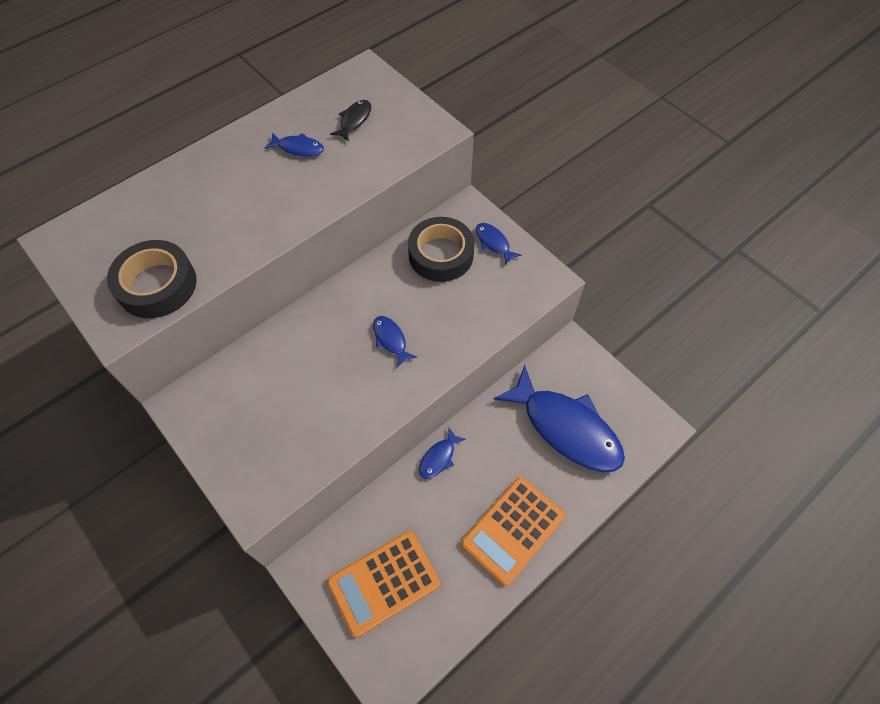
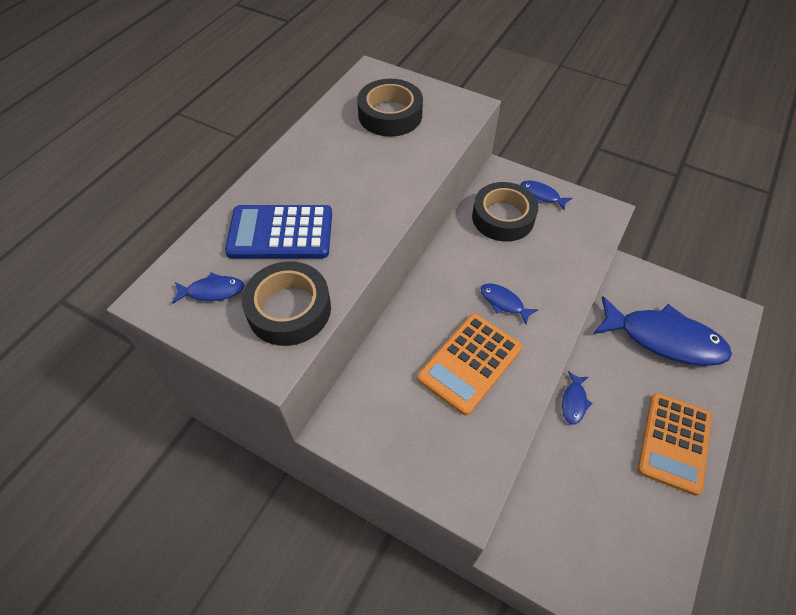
camera: 20 degrees left, 5 degrees down
blue fish [264,133,324,156] -> blue fish moved to [172,272,245,304]
orange calculator [327,531,440,637] -> orange calculator moved to [417,314,522,416]
black fish [330,100,371,142] -> black tape [357,79,423,137]
none -> blue calculator [225,205,332,258]

